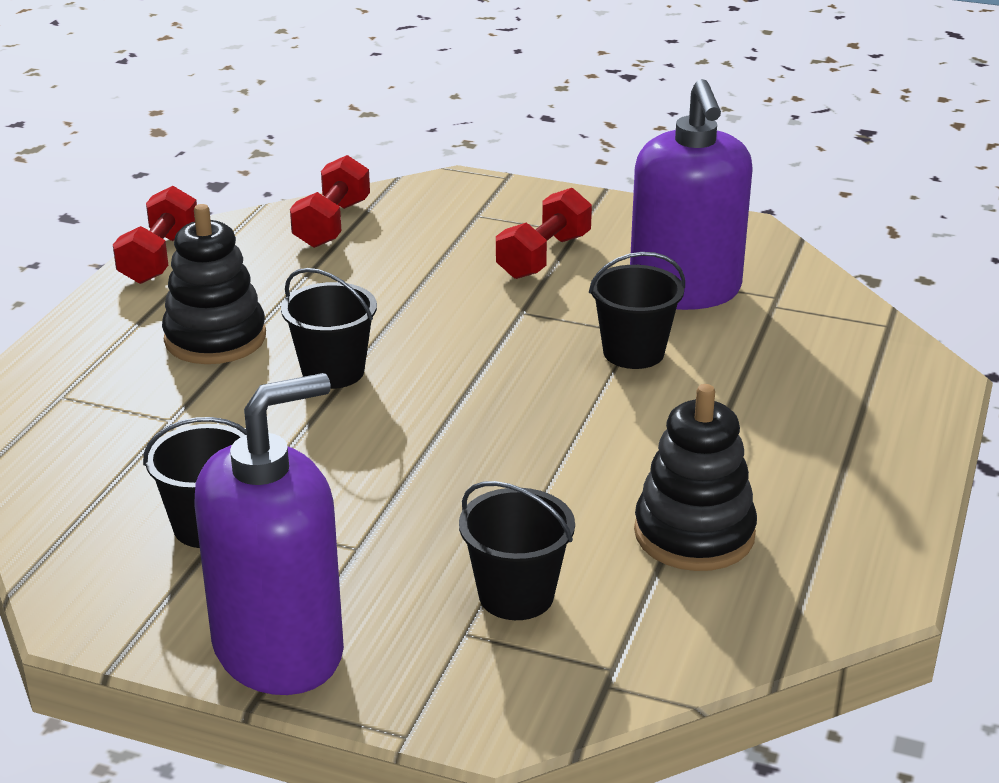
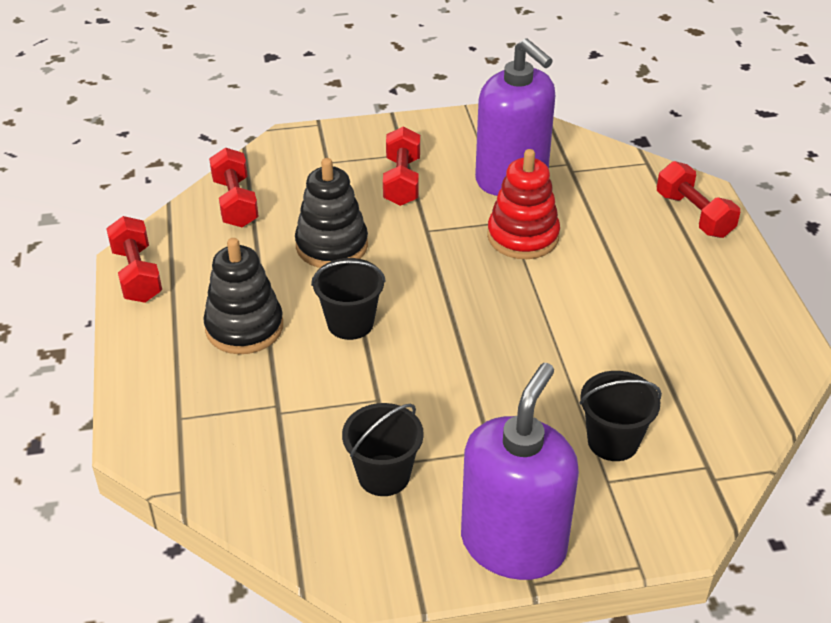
camera: 30 degrees left, 10 degrees up
black bucket [589,252,685,369] -> red stacking toy [487,149,560,259]
black stacking toy [634,384,757,571] -> black stacking toy moved to [295,158,368,268]
none -> red dumbbell [657,161,740,238]

